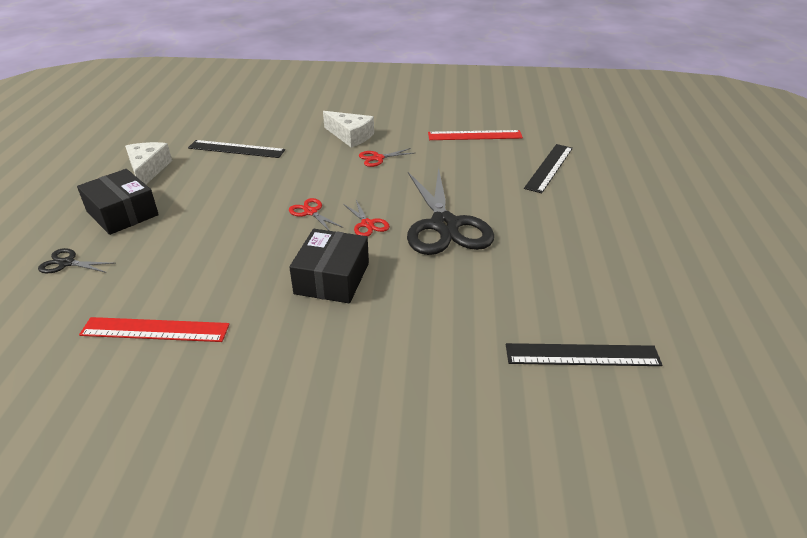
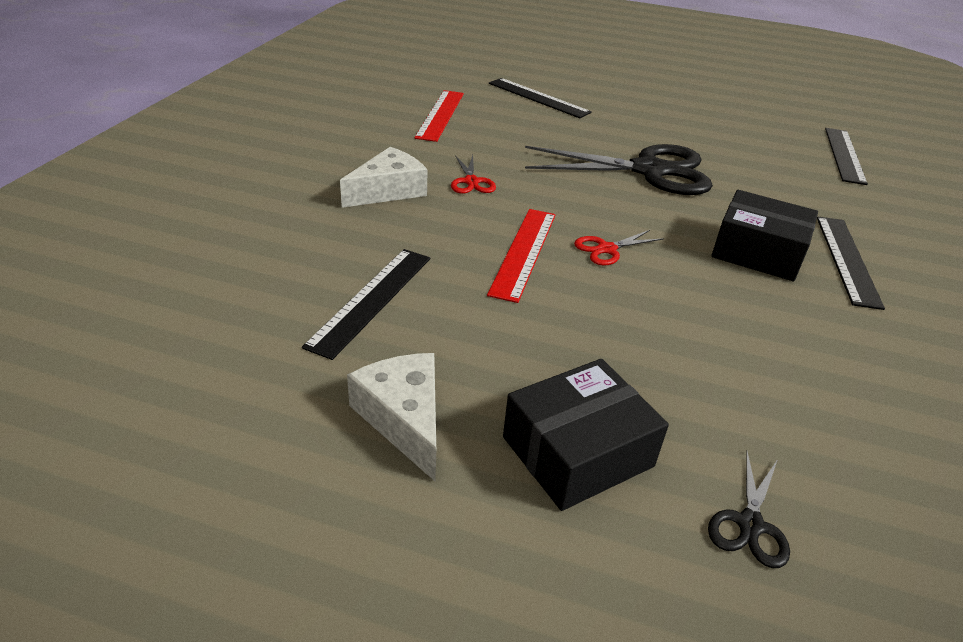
camera: 80 degrees left, 0 degrees up
red ruler [79,317,230,342] -> red ruler moved to [487,209,556,303]
white cheese [125,142,172,185] -> white cheese turned 60 degrees clockwise [347,353,436,481]
red scissors [343,200,390,237] -> none
none -> black ruler [817,216,885,310]

